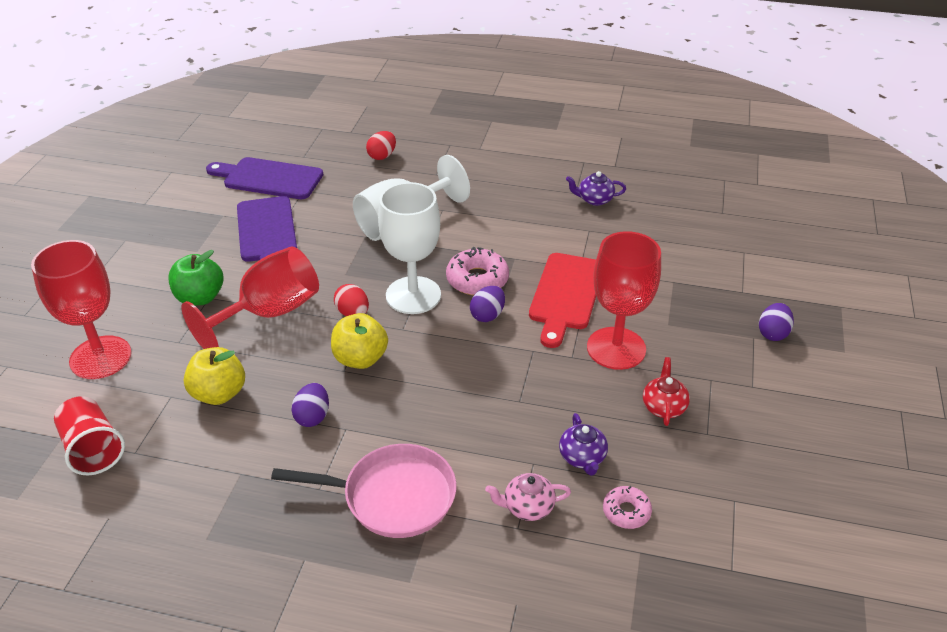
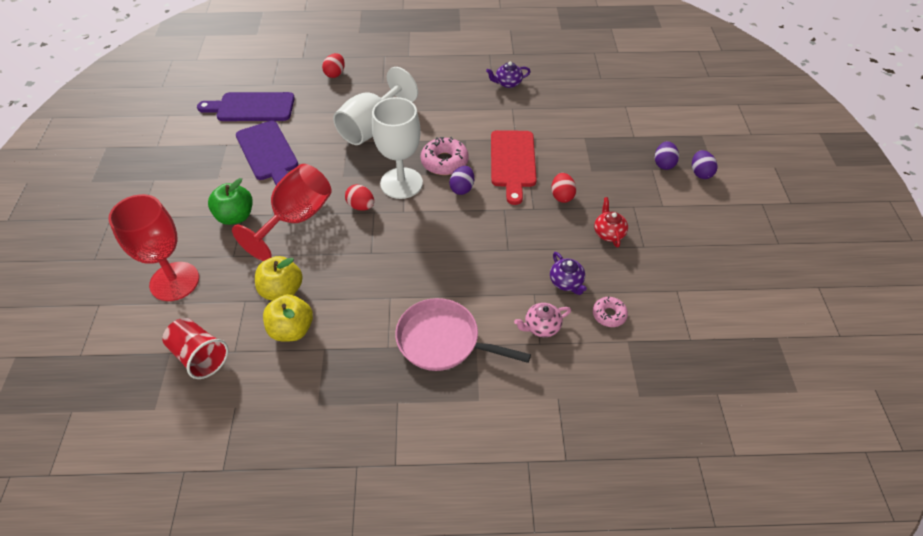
camera: 15 degrees left, 10 degrees up
pink pan [271,444,456,538] -> pink pan turned 150 degrees counterclockwise [395,298,531,371]
purple egg [291,383,329,427] -> purple egg moved to [692,150,718,179]
yellow apple [331,313,388,369] -> yellow apple moved to [263,294,313,341]
red goblet [587,231,661,370] -> red egg [551,173,576,203]

